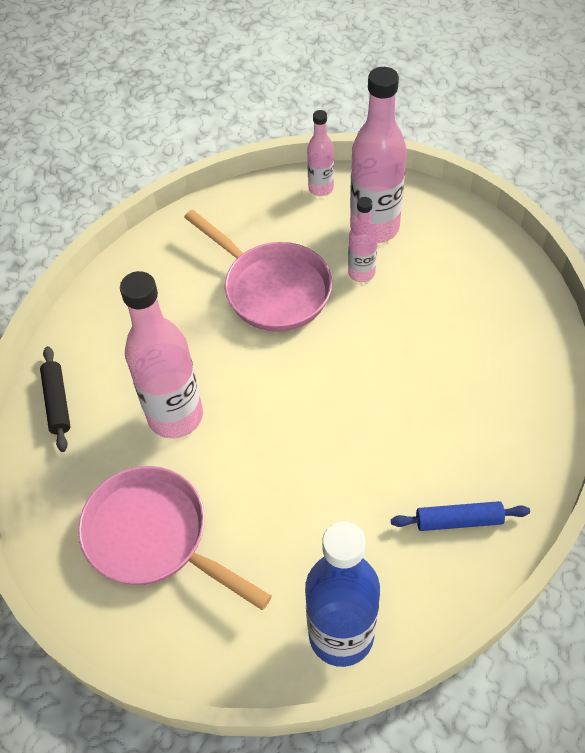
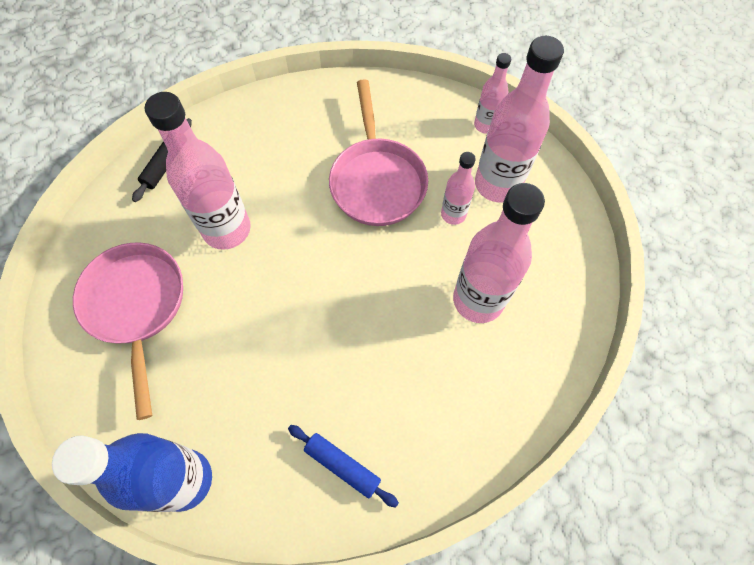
camera: 35 degrees right, 10 degrees up
none -> pink bottle [453,183,545,323]

